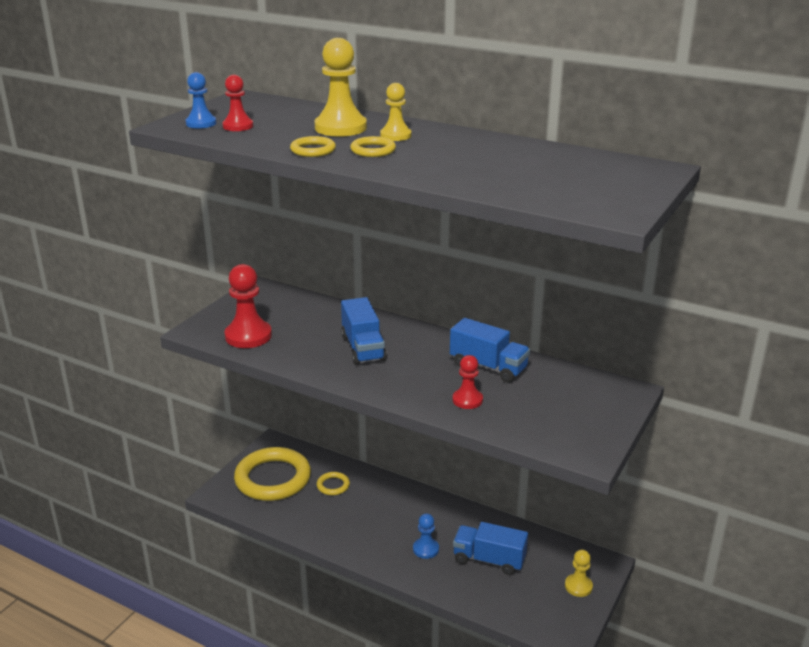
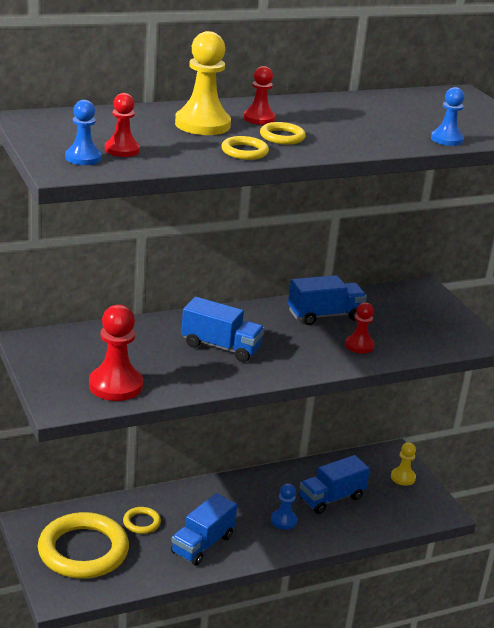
camera: 55 degrees left, 0 degrees up
yellow pawn [380,83,412,141] -> red pawn [243,66,275,125]
none -> blue truck [171,493,237,566]
none -> blue pawn [431,87,464,146]

